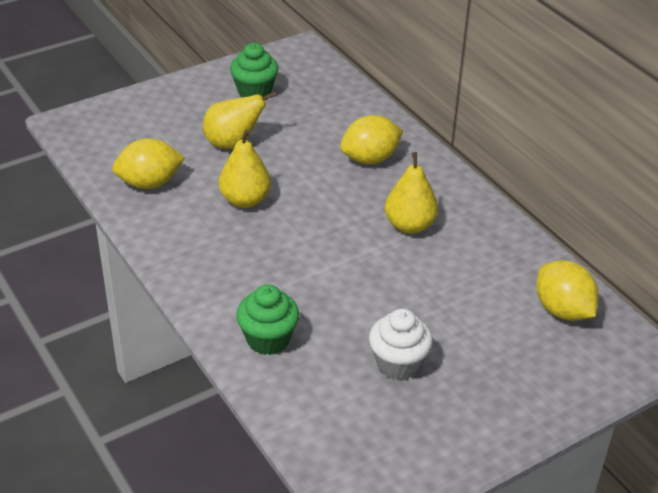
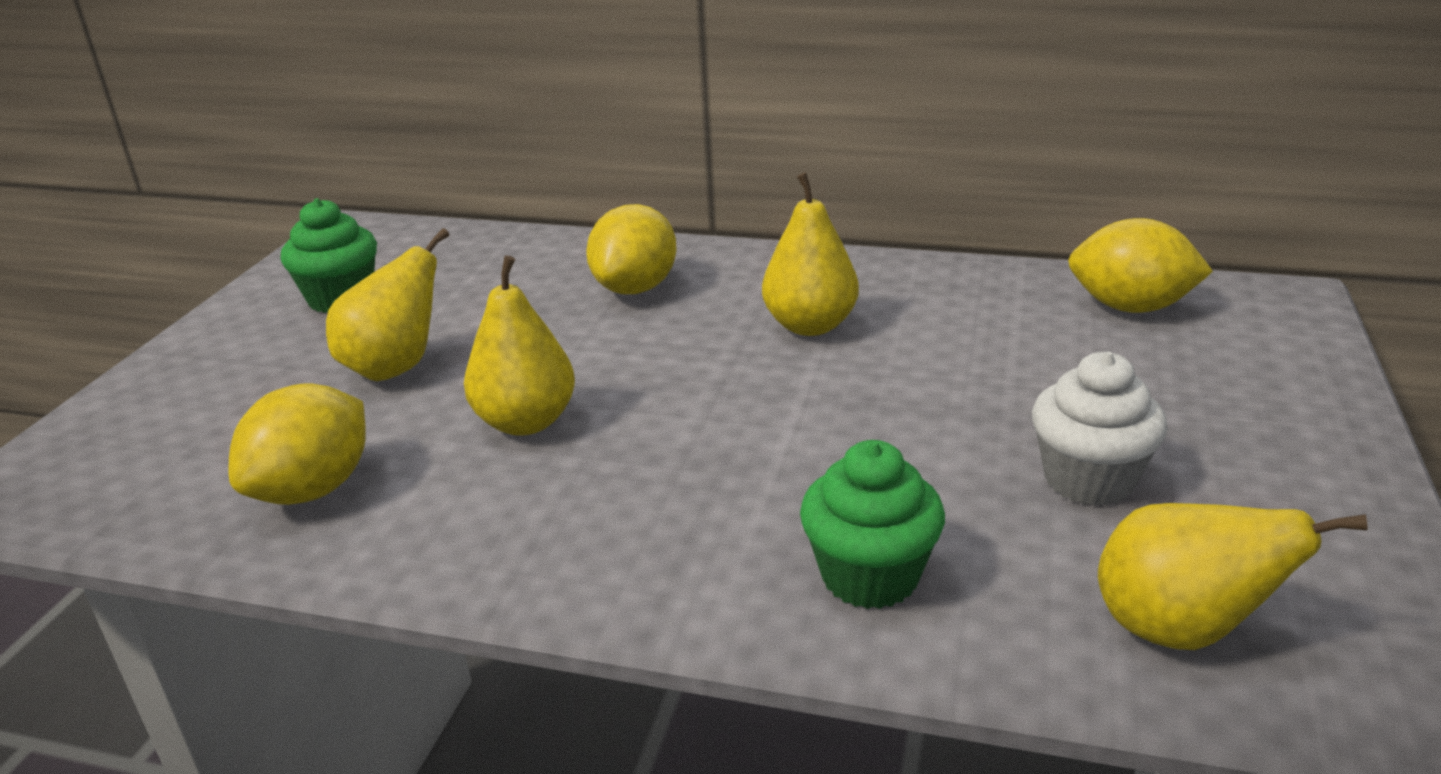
camera: 40 degrees left, 10 degrees down
none -> yellow pear [1098,503,1367,650]

